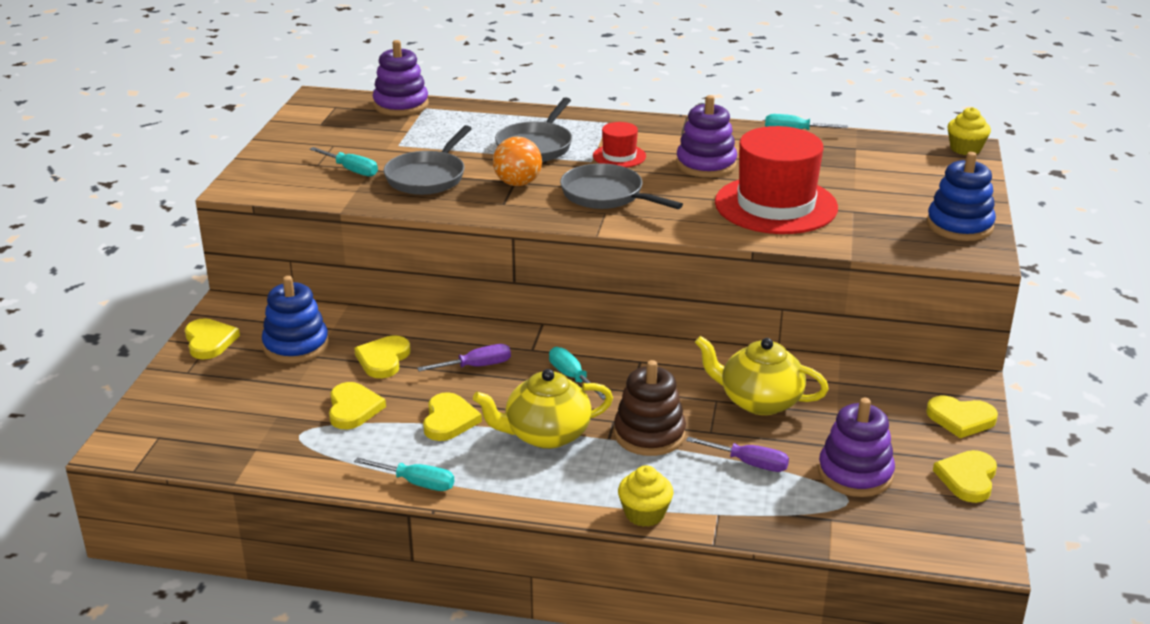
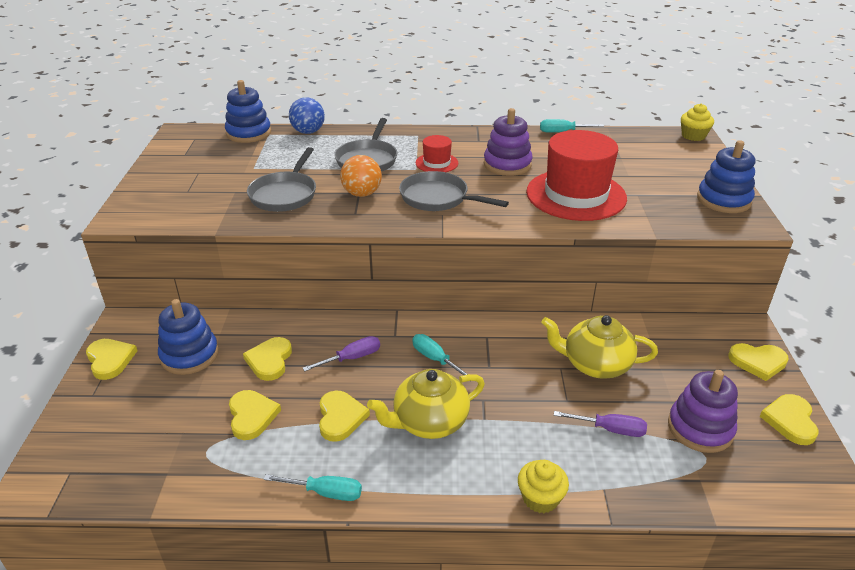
camera: 10 degrees left, 5 degrees up
turquoise screwdriver [310,147,378,177] -> none
purple stacking toy [373,40,429,116] -> blue stacking toy [225,80,271,143]
brown stacking toy [614,360,686,456] -> none
none -> blue ball [289,97,325,134]

